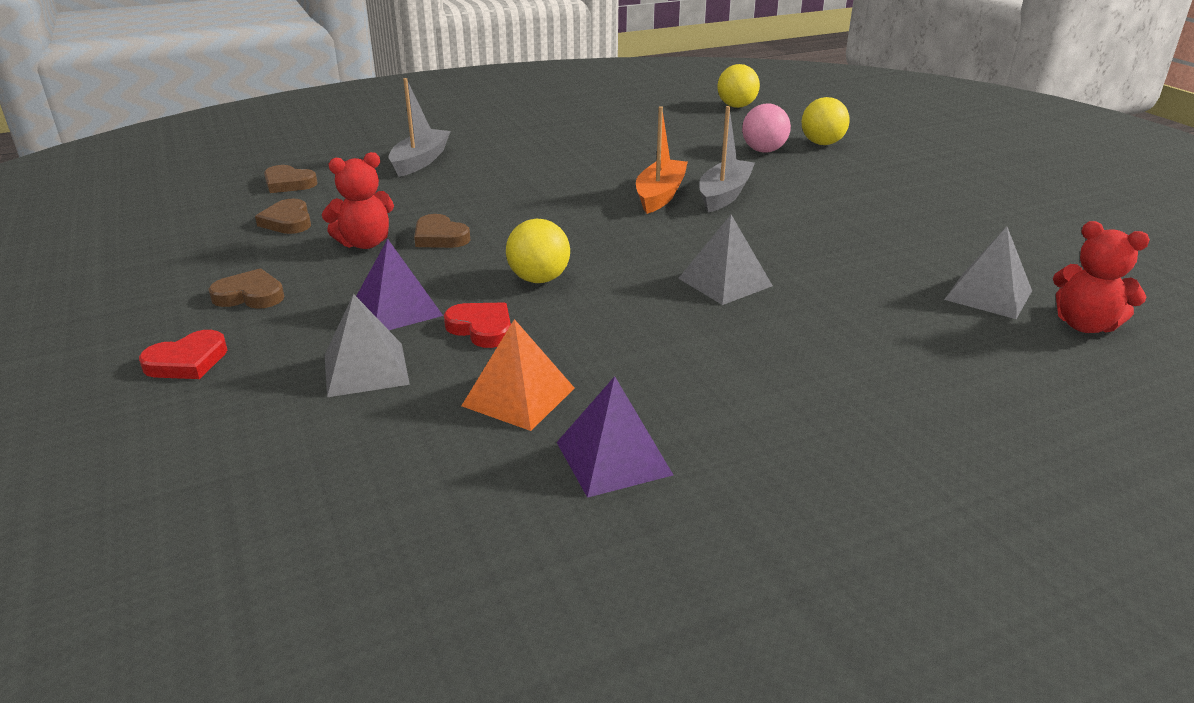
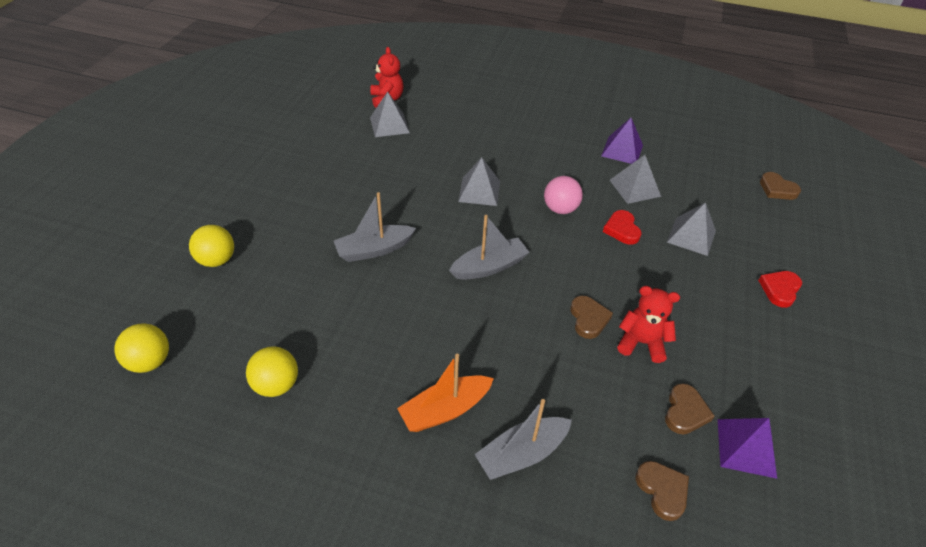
camera: 140 degrees left, 15 degrees up
red heart [139,330,227,379] -> red heart turned 60 degrees counterclockwise [758,271,802,308]
brown heart [209,268,284,309] -> brown heart moved to [760,172,801,200]
purple pyramid [356,239,443,330] -> purple pyramid moved to [718,418,777,479]
orange pyramid [462,319,574,431] -> grey pyramid [610,155,661,204]
yellow ball [506,219,570,283] -> yellow ball moved to [246,346,298,397]
orange boat [636,106,688,214] -> orange boat moved to [397,353,494,432]
pink ball [742,103,791,153] -> pink ball moved to [544,176,583,214]
none -> grey boat [449,215,530,280]

